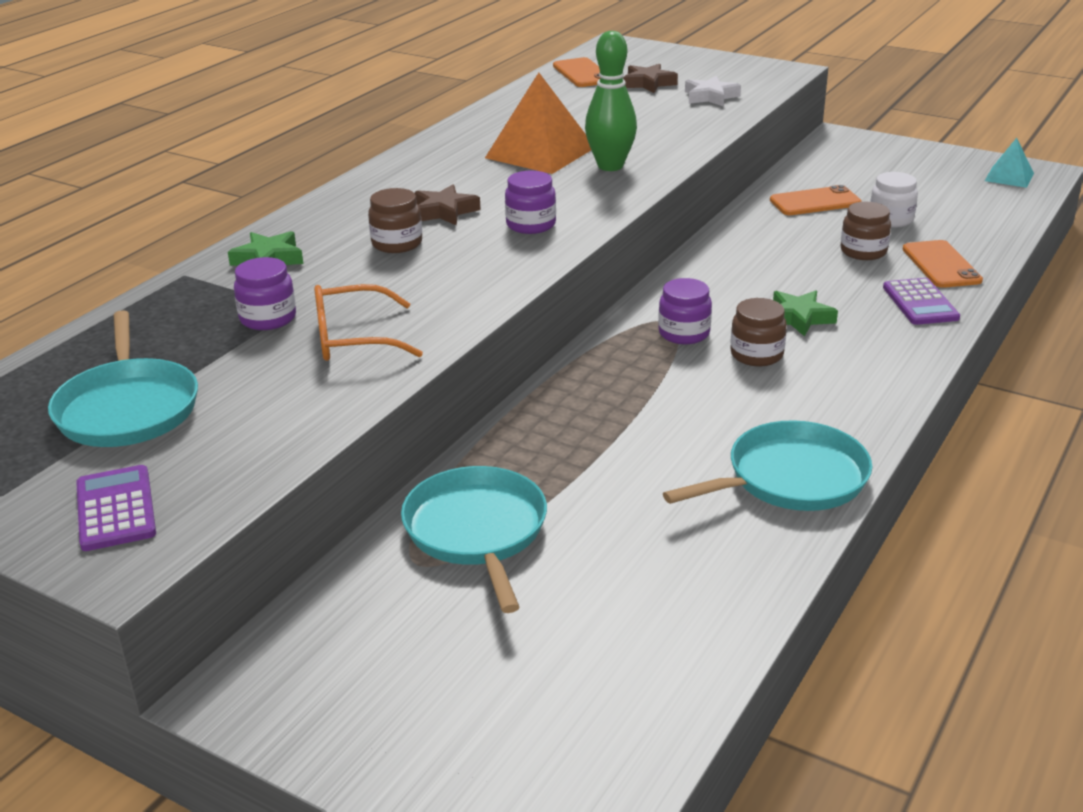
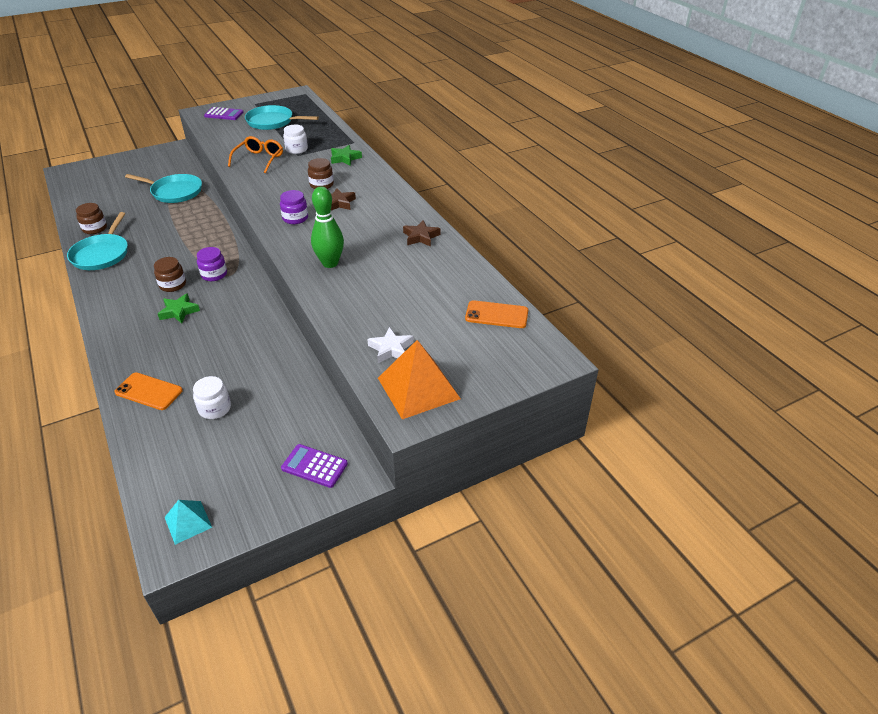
camera: 120 degrees right, 10 degrees up
purple jar [234,257,296,330] -> white jar [283,125,308,154]
orange pyramid [485,72,591,174] -> orange pyramid moved to [378,340,461,419]
brown star [623,64,678,93] -> brown star moved to [403,220,440,247]
orange phone [770,185,862,215] -> none
brown jar [841,202,891,260] -> brown jar moved to [76,203,107,234]
purple calculator [883,278,960,325] -> purple calculator moved to [281,444,348,488]

